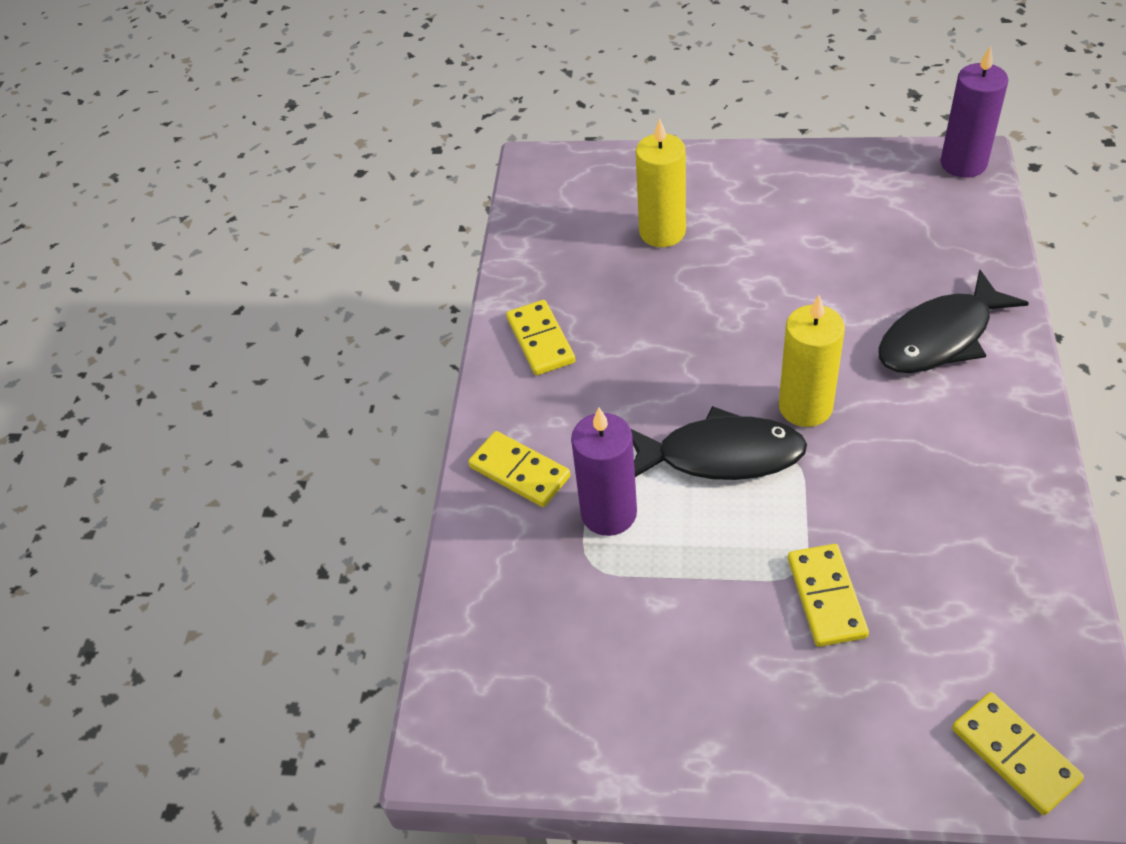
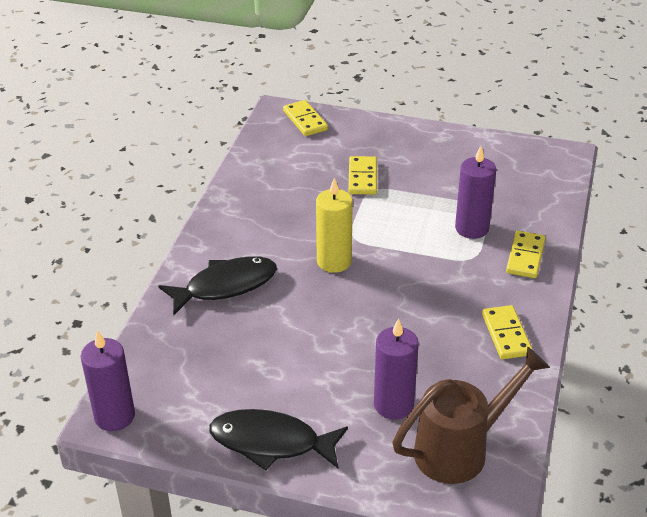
camera: 175 degrees left, 10 degrees down
yellow domino [468,431,571,507] -> yellow domino turned 60 degrees clockwise [506,231,545,278]
black fish [630,406,807,480] -> black fish moved to [209,409,348,471]
yellow candle [636,118,686,247] -> purple candle [374,318,419,420]
none -> brown watering can [392,346,550,484]

